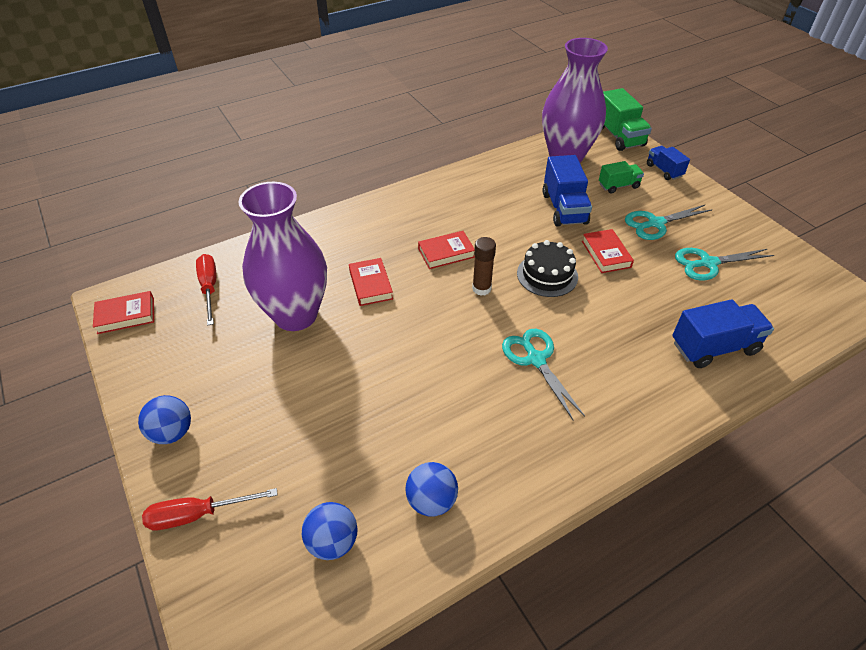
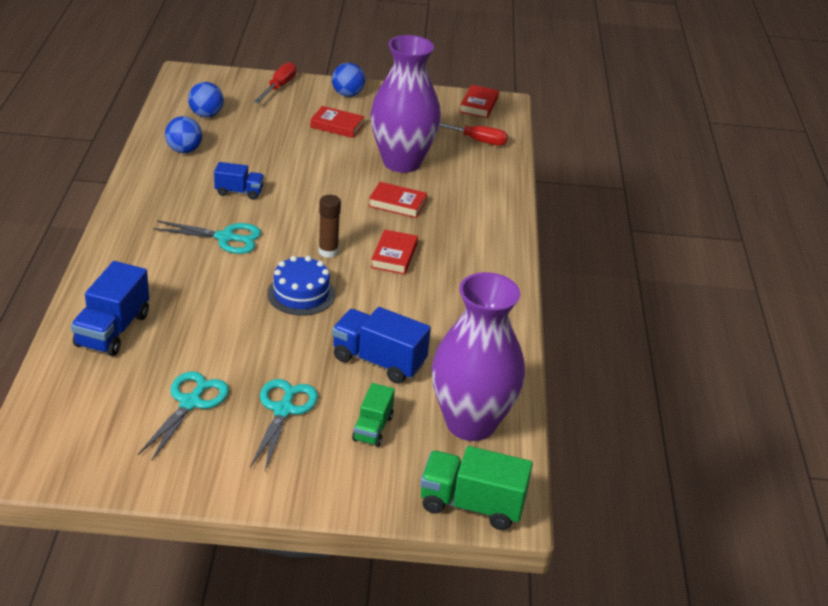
camera: 120 degrees right, 10 degrees down
black cake [517,240,578,297] -> blue cake [267,256,335,315]
red book [582,229,634,273] -> red book moved to [310,106,365,138]
blue truck [647,146,690,180] -> blue truck moved to [214,162,264,200]

